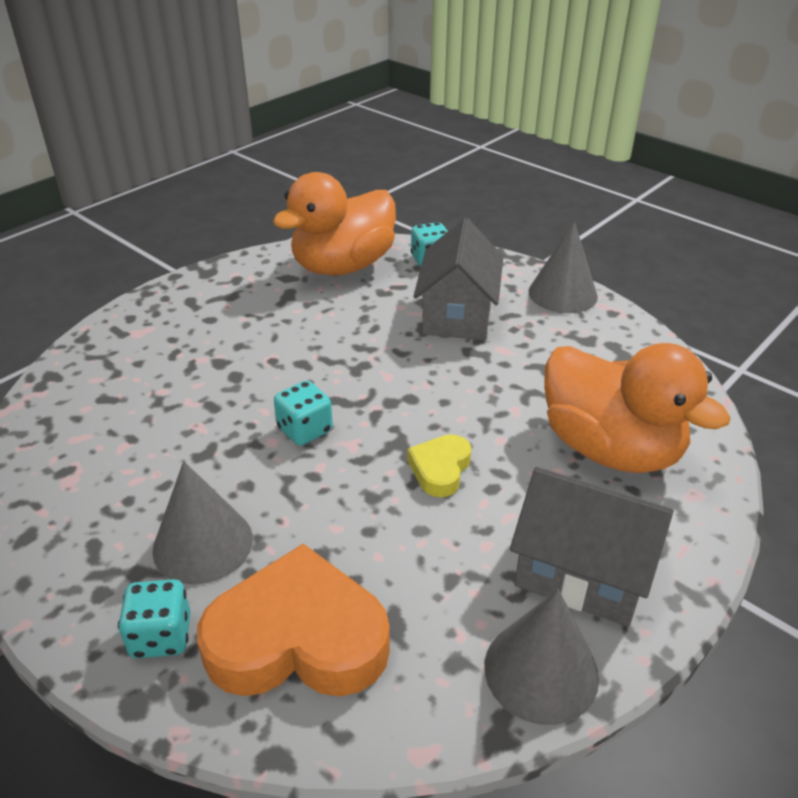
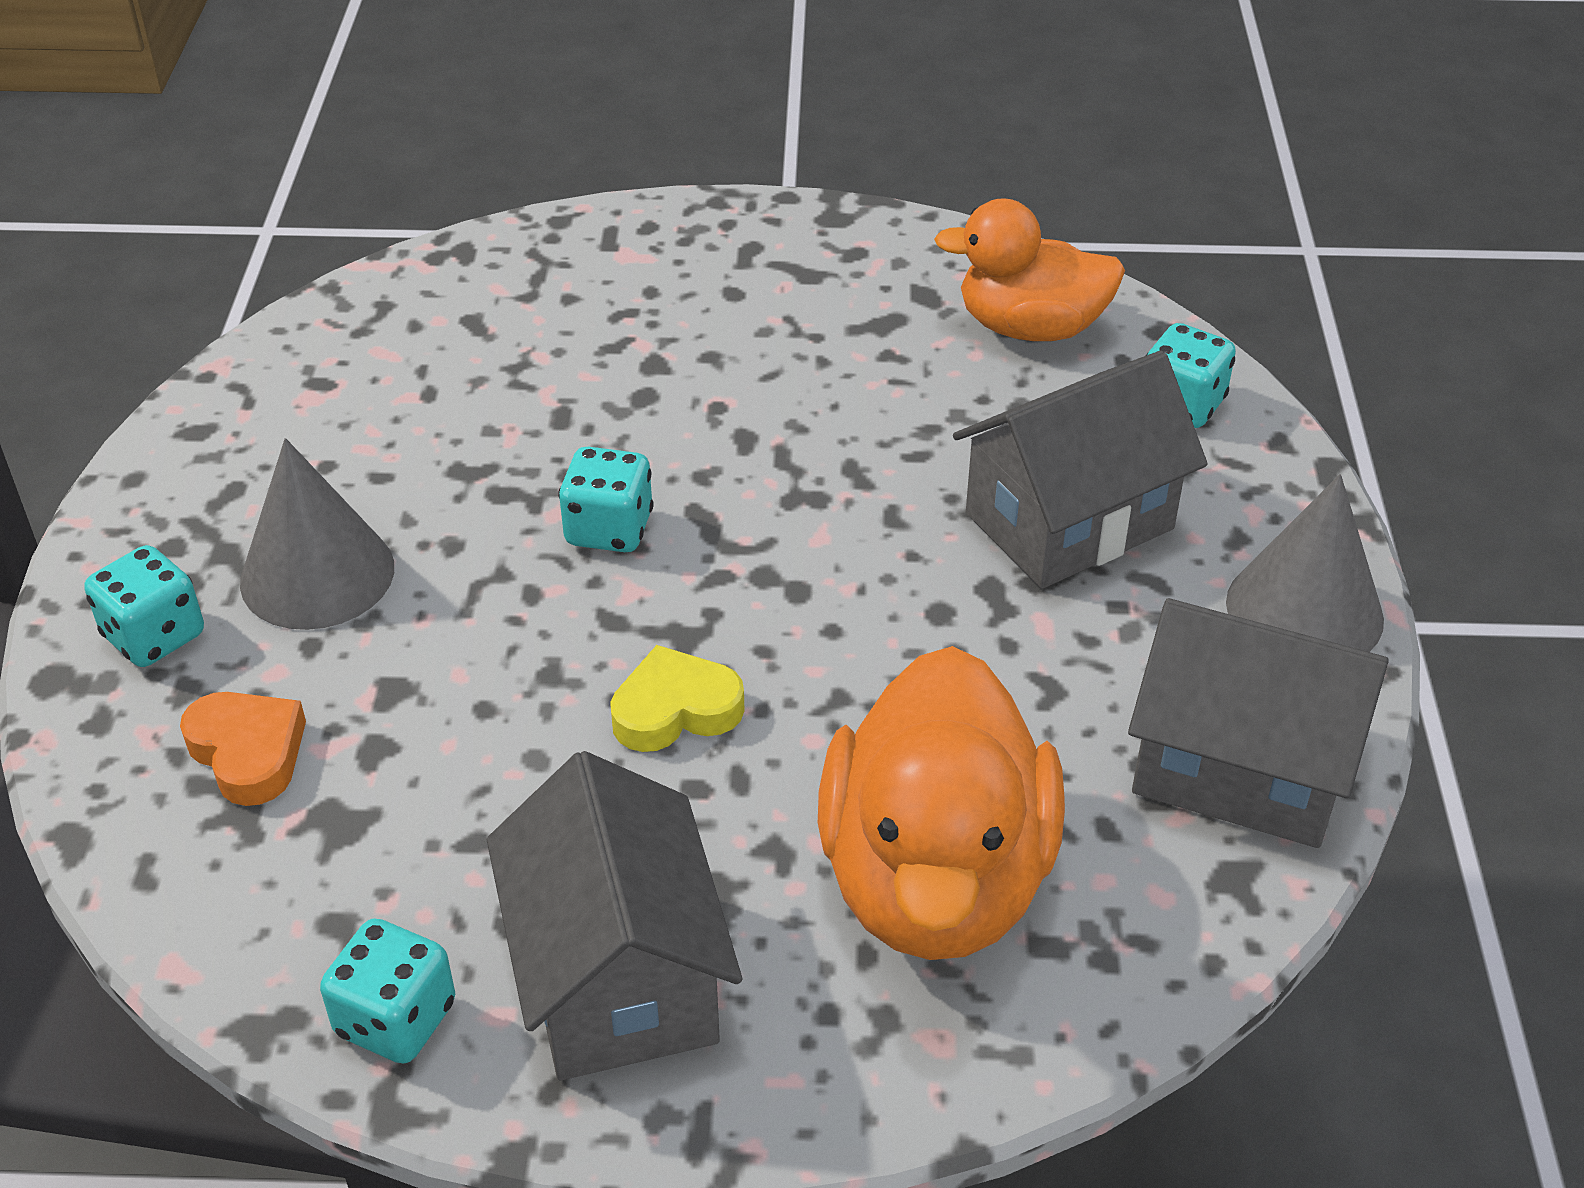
camera: 50 degrees right, 5 degrees up
orange heart [197,544,390,697] -> orange heart [180,692,306,806], size x0.49
orange duck [273,172,396,276] -> orange duck [934,199,1125,341], size x0.66
grey cone [484,589,599,725] -> turquoise dice [320,918,455,1064]
none -> grey house [1128,598,1389,848]

